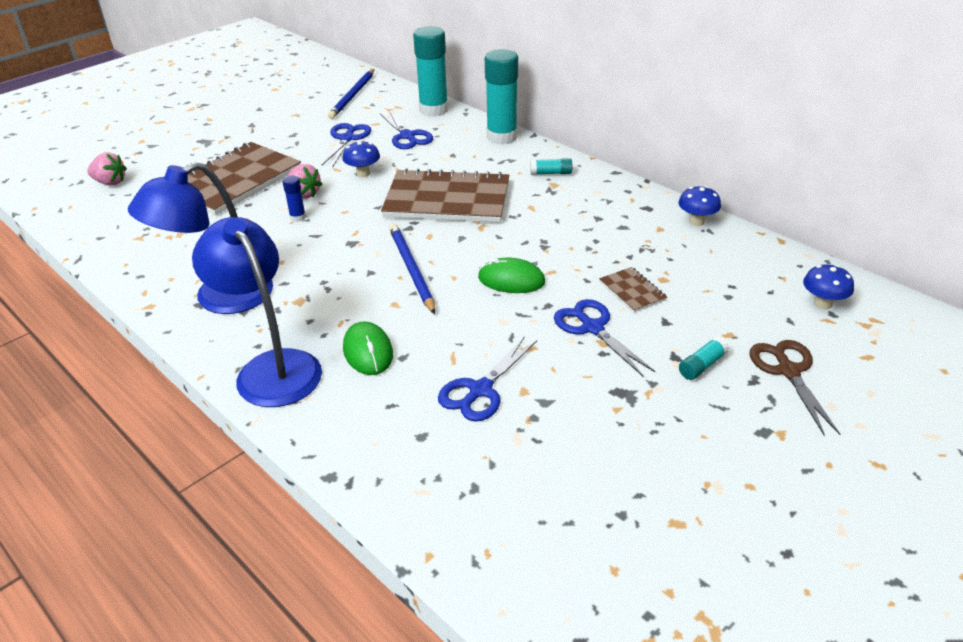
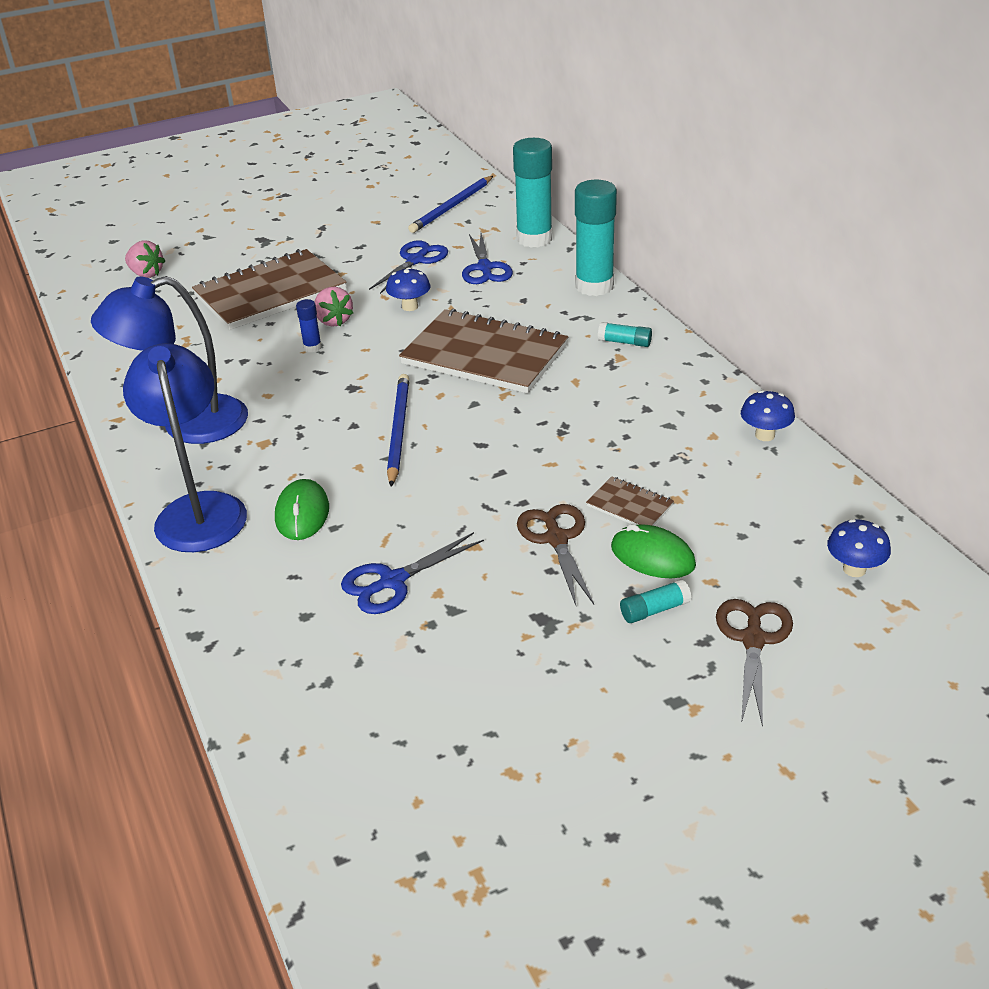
camera: 20 degrees right, 0 degrees up
green mouse [478,258,545,293] -> green mouse moved to [611,524,696,578]
blue scissors [554,299,655,376] -> brown scissors [517,504,594,605]
brown notebook [599,267,667,313] -> brown notebook turned 45 degrees counterclockwise [586,476,674,526]

